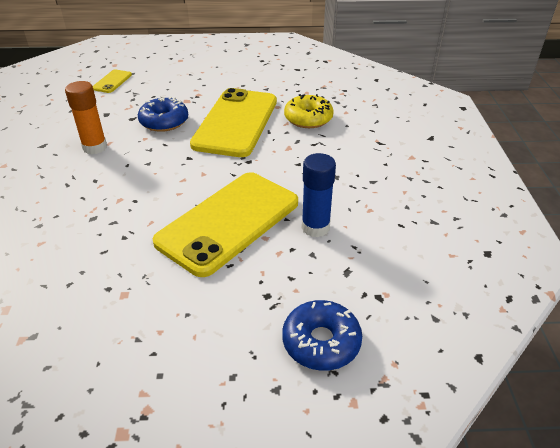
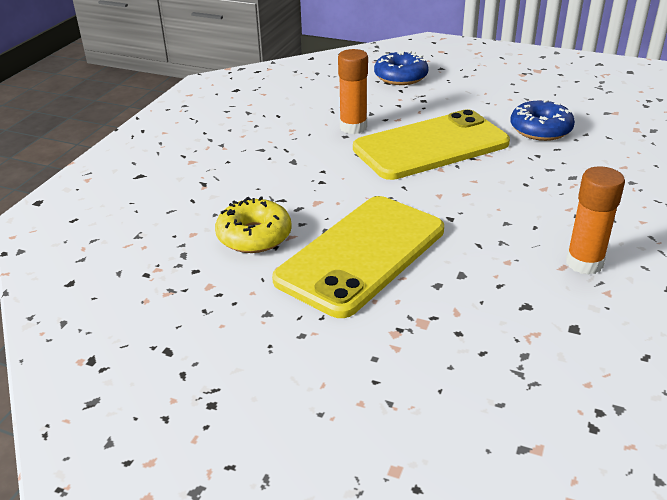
camera: 155 degrees left, 5 degrees down
yellow phone [93,70,132,93] -> none
blue donut [138,96,188,132] -> blue donut moved to [510,100,575,141]
blue glue stick [301,153,336,237] -> orange glue stick [338,49,368,134]

